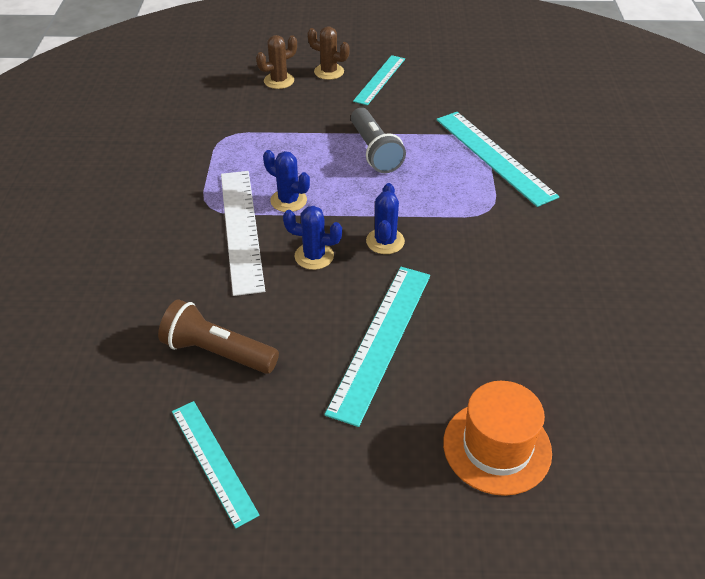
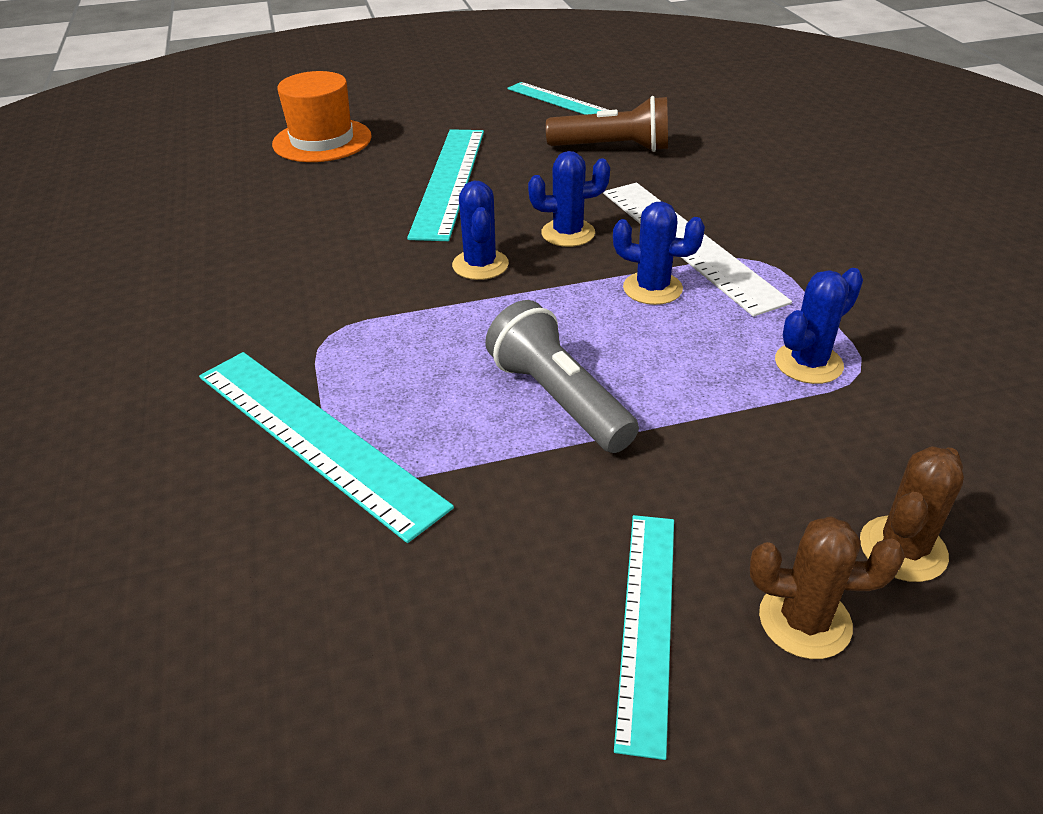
camera: 165 degrees right, 5 degrees down
none -> blue cactus [775,268,863,384]

